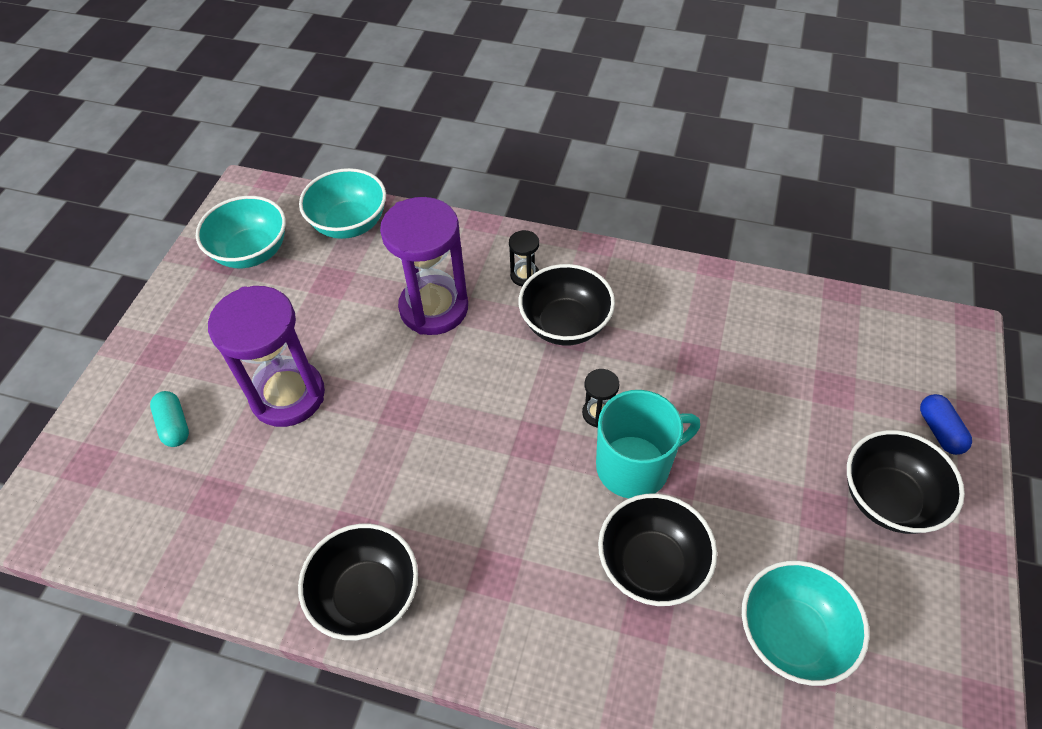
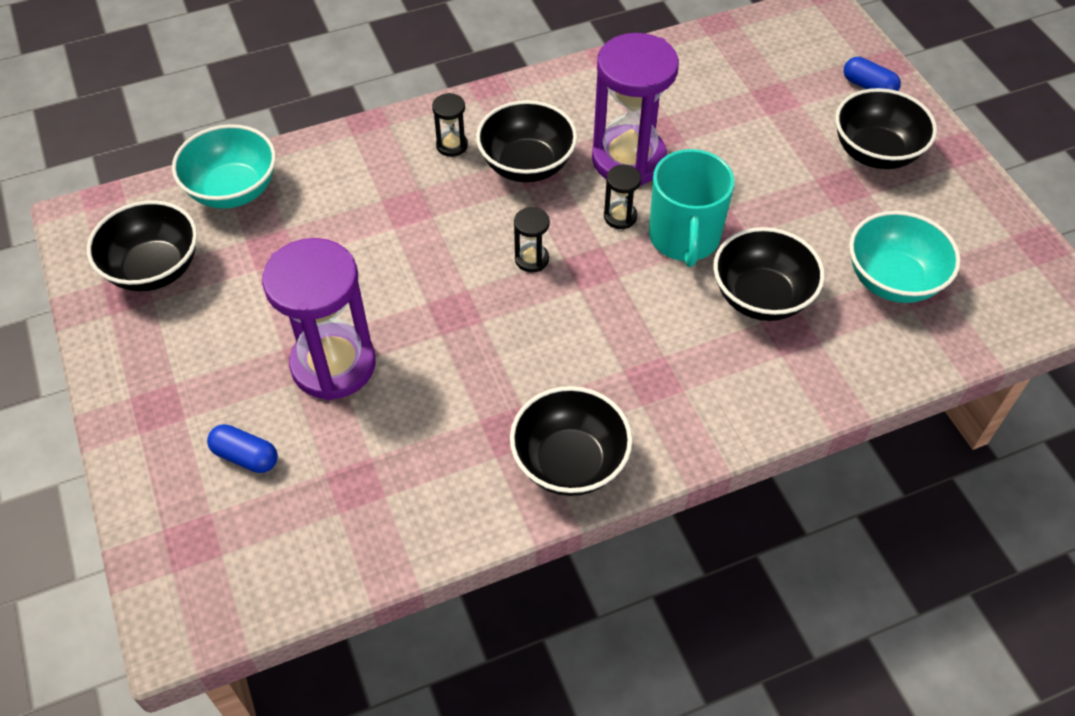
camera: 40 degrees left, 0 degrees up
turquoise capsule [150,391,189,447] -> blue capsule [207,424,278,473]
turquoise bowl [196,196,286,268] -> black bowl [87,200,197,292]
purple hourglass [380,197,468,335] -> purple hourglass moved to [592,33,679,186]
turquoise mug [596,390,700,498] -> turquoise mug turned 150 degrees clockwise [649,149,735,267]
none -> black hourglass [514,207,550,272]

